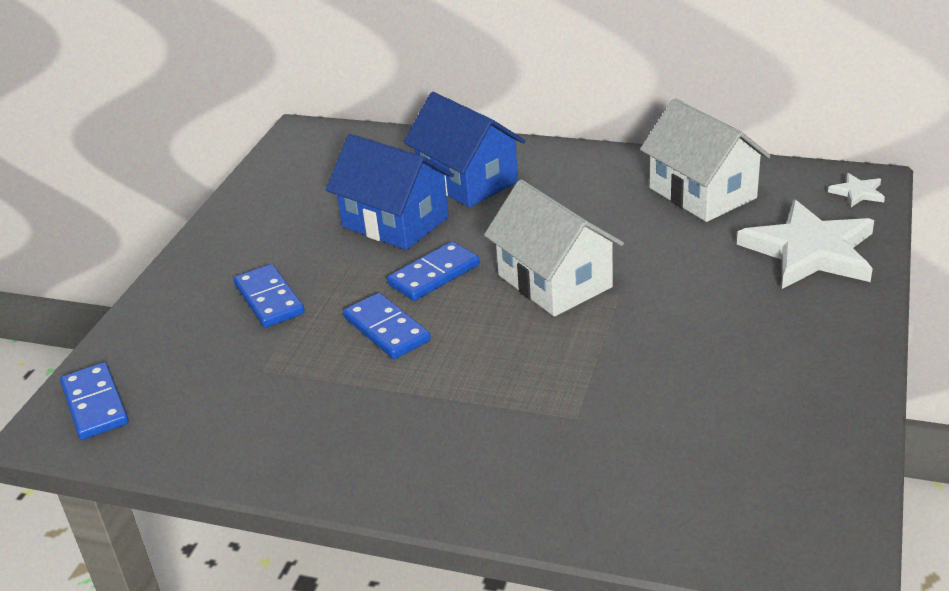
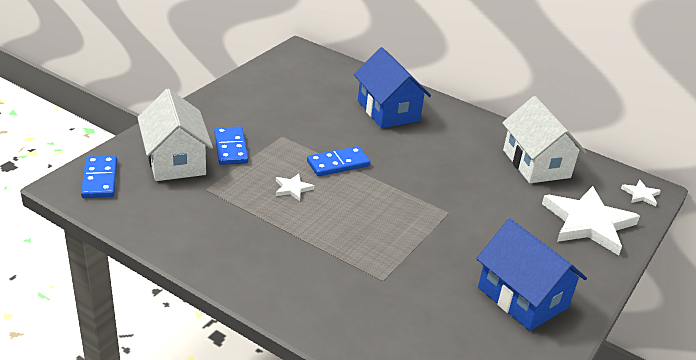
camera: 10 degrees right, 0 degrees up
blue house [326,134,454,250] -> blue house moved to [476,219,587,331]
blue domino [343,293,431,359] -> white star [276,174,314,201]
white house [484,179,624,316] -> white house moved to [137,89,213,181]

